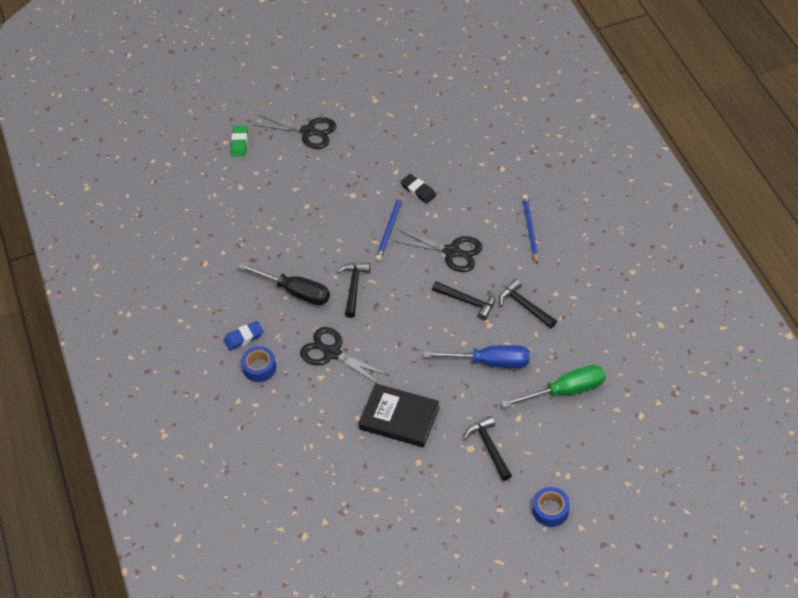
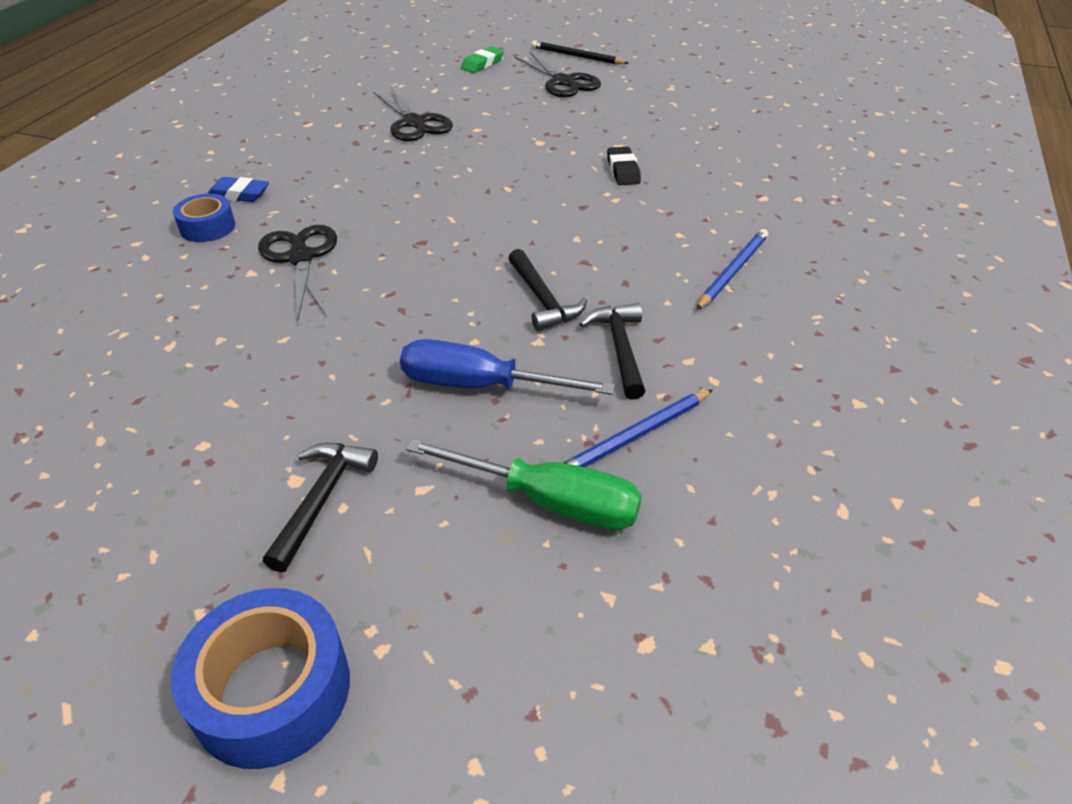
camera: 35 degrees right, 10 degrees down
black screwdriver [238,263,330,305] -> none
black hammer [337,263,370,318] -> none
black book [358,383,440,448] -> none
blue pencil [376,194,402,261] -> blue pencil moved to [564,389,713,467]
black scissors [393,229,483,272] -> black scissors moved to [373,87,453,141]
blue screwdriver [423,345,529,368] -> blue screwdriver turned 150 degrees clockwise [400,339,615,395]
blue tape [533,487,570,527] -> blue tape [171,588,350,769], size x1.63
none -> black pencil [531,41,629,64]

